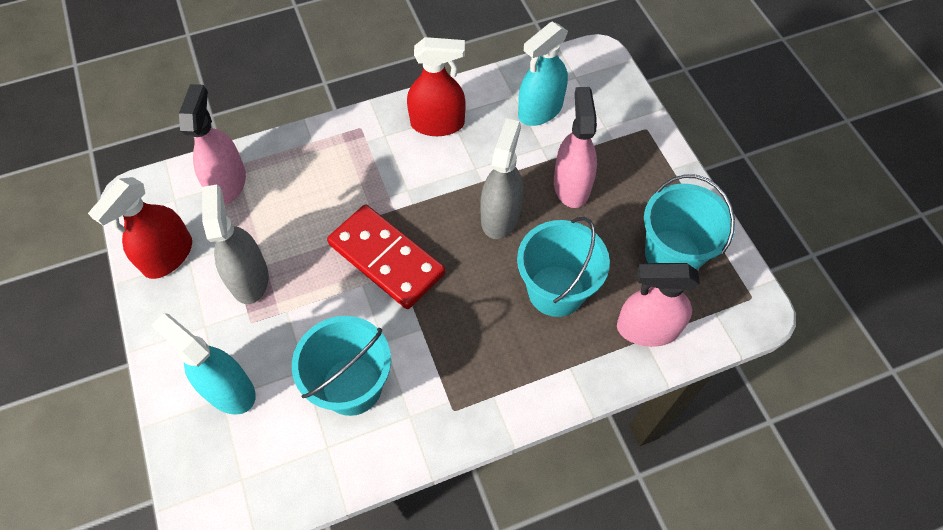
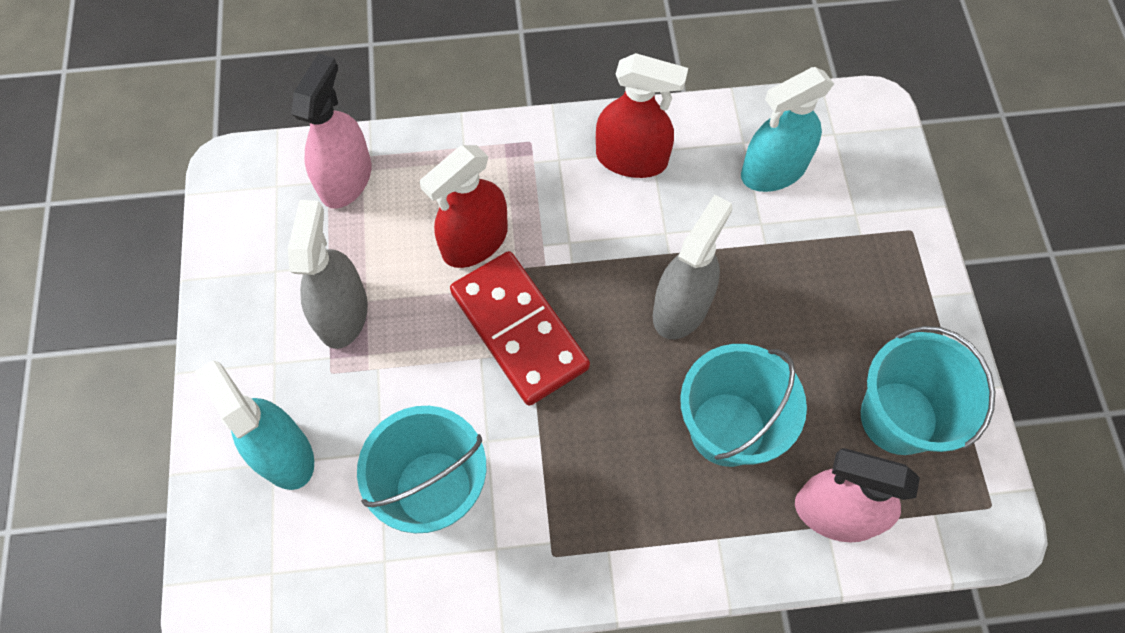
camera: 15 degrees right, 5 degrees up
red spray bottle [88,177,192,279] -> red spray bottle moved to [419,145,508,268]
pink spray bottle [554,87,597,208] -> none

